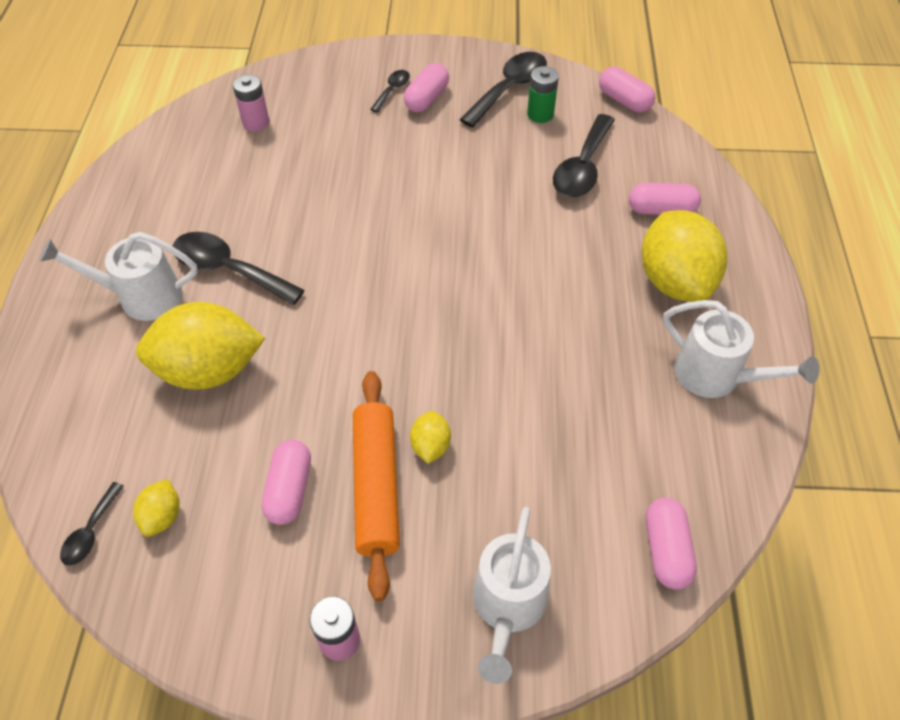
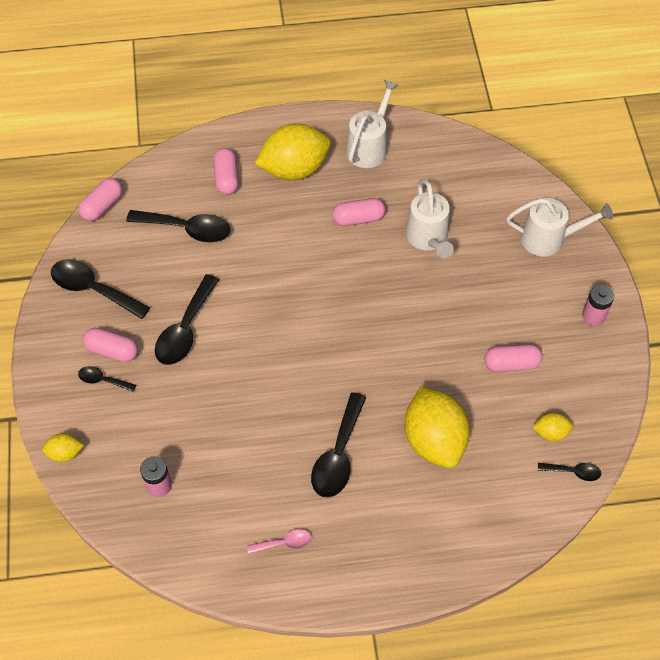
camera: 100 degrees left, 5 degrees up
white watering can [40,232,197,321] -> white watering can moved to [406,179,454,258]
orange rolling pin [353,371,400,601] -> none
yellow lemon [410,411,451,464] -> yellow lemon moved to [42,433,84,462]
green battery [527,66,559,123] -> none
pink capsule [646,498,697,590] -> pink capsule moved to [332,198,386,226]
none -> black spoon [155,274,219,365]
none -> pink spoon [247,529,311,554]

